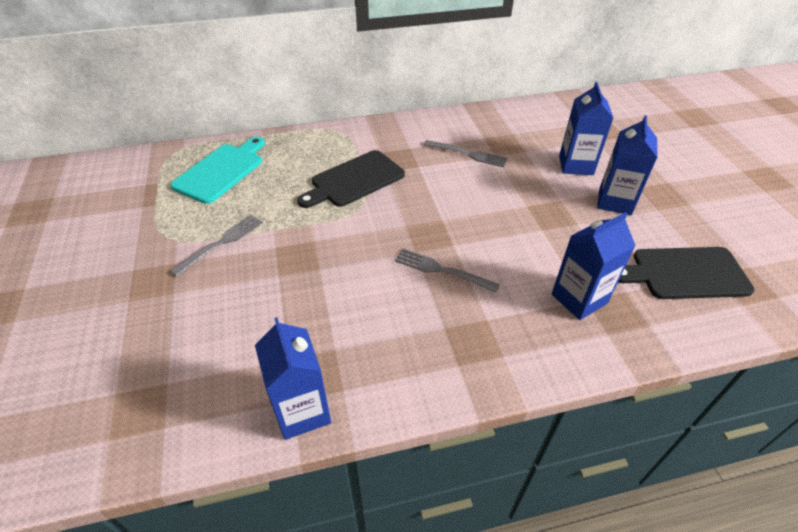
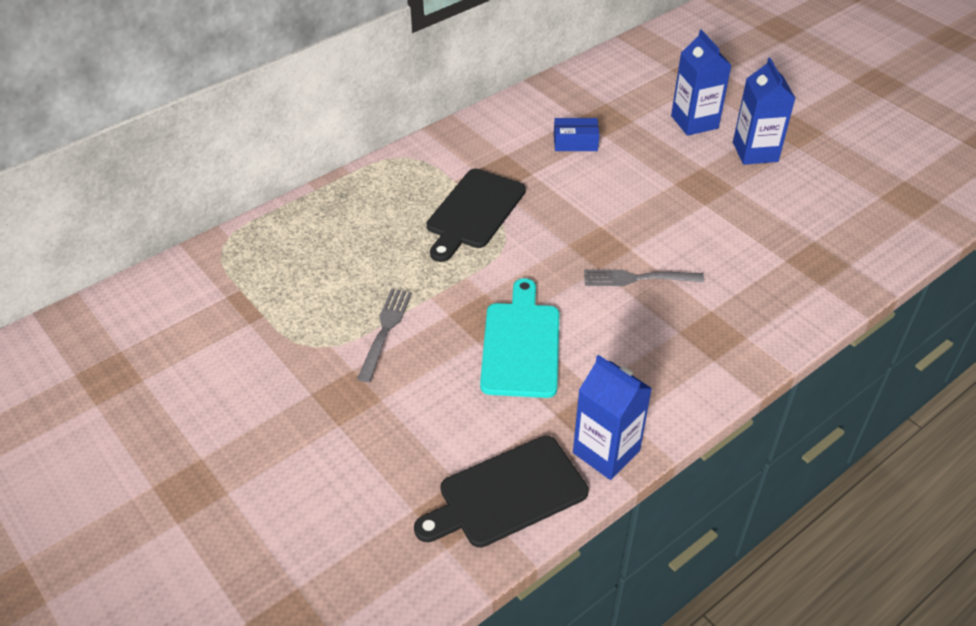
camera: 25 degrees left, 0 degrees up
turquoise cutting board [170,137,265,204] -> turquoise cutting board moved to [480,278,559,398]
grey fork [424,140,508,167] -> blue box [554,118,599,151]
blue carton [552,212,636,320] -> none
black cutting board [618,247,755,299] -> black cutting board moved to [414,436,589,548]

